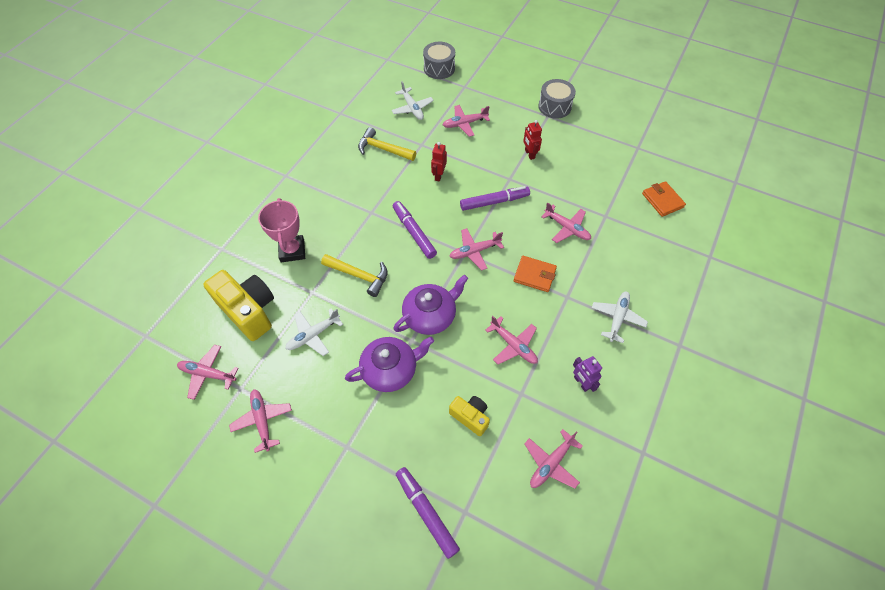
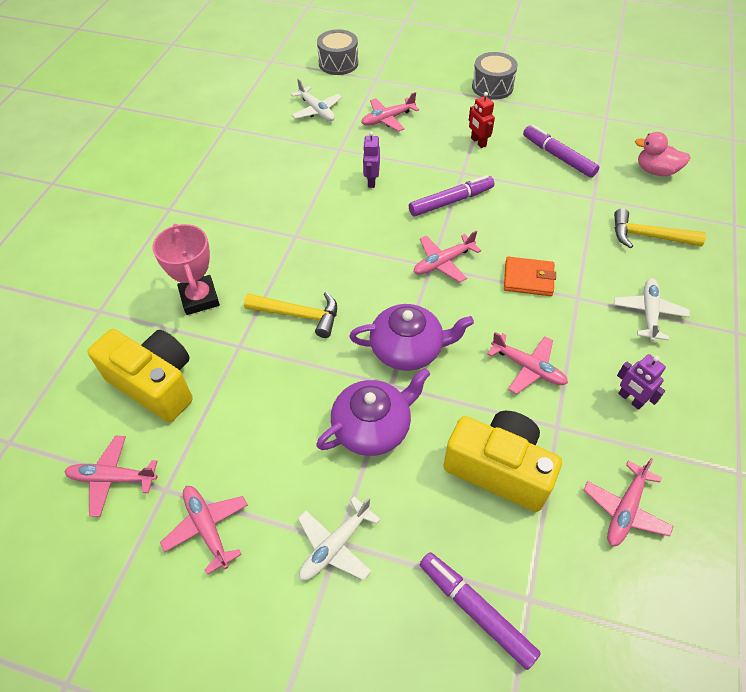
camera: 10 degrees left, 5 degrees down
white plane [285,308,343,356] -> white plane moved to [298,496,381,581]
yellow hammer [358,127,416,161] -> yellow hammer moved to [614,208,706,248]
purple marker [393,201,437,259] -> purple marker moved to [523,125,599,178]
purple teapot [394,275,468,335] -> purple teapot turned 45 degrees clockwise [349,304,474,371]
red robot [431,142,447,182] -> purple robot [363,131,380,188]
yellow camera [449,396,490,436] -> yellow camera [443,411,562,512], size x1.83
pink plane [541,202,591,243] -> none
orange wallet [642,181,686,217] -> pink duck [635,132,690,176]

